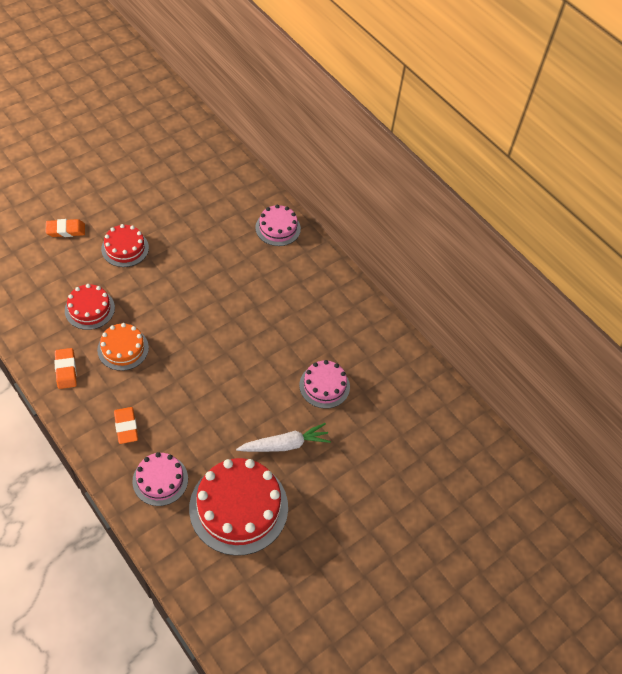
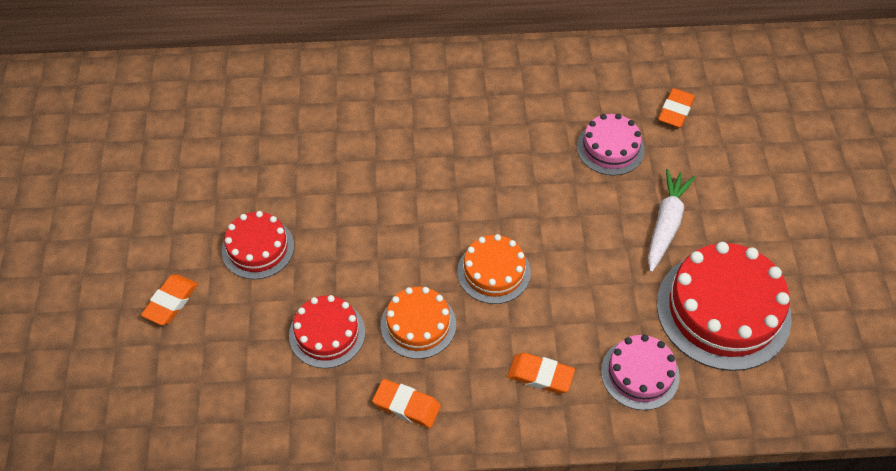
camera: 50 degrees left, 0 degrees up
pink cake [255,204,301,246] -> none
none -> orange cake [457,234,531,304]
none -> orange eraser [658,88,695,128]

